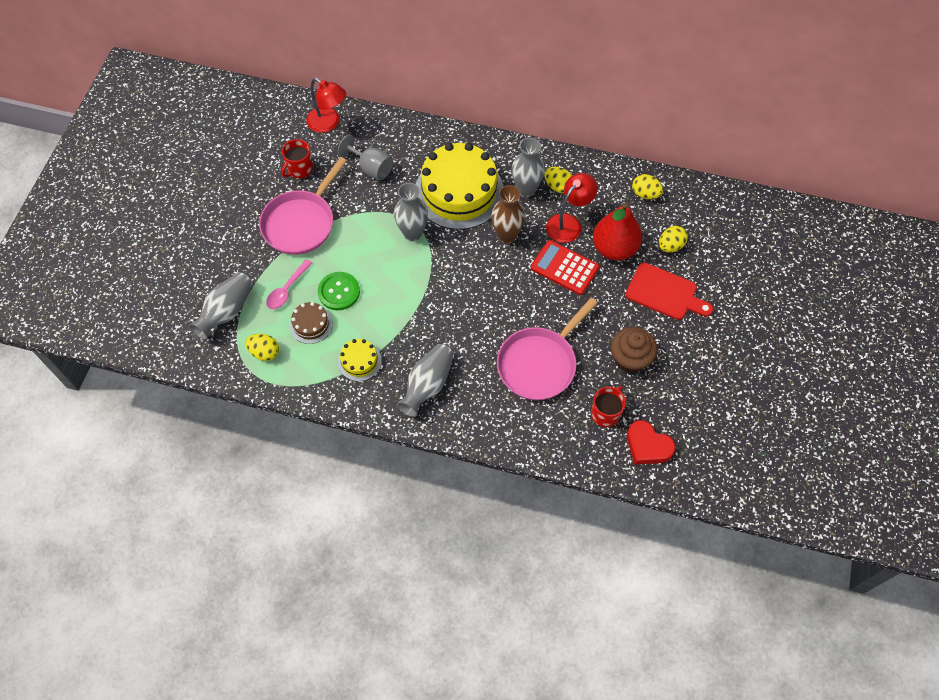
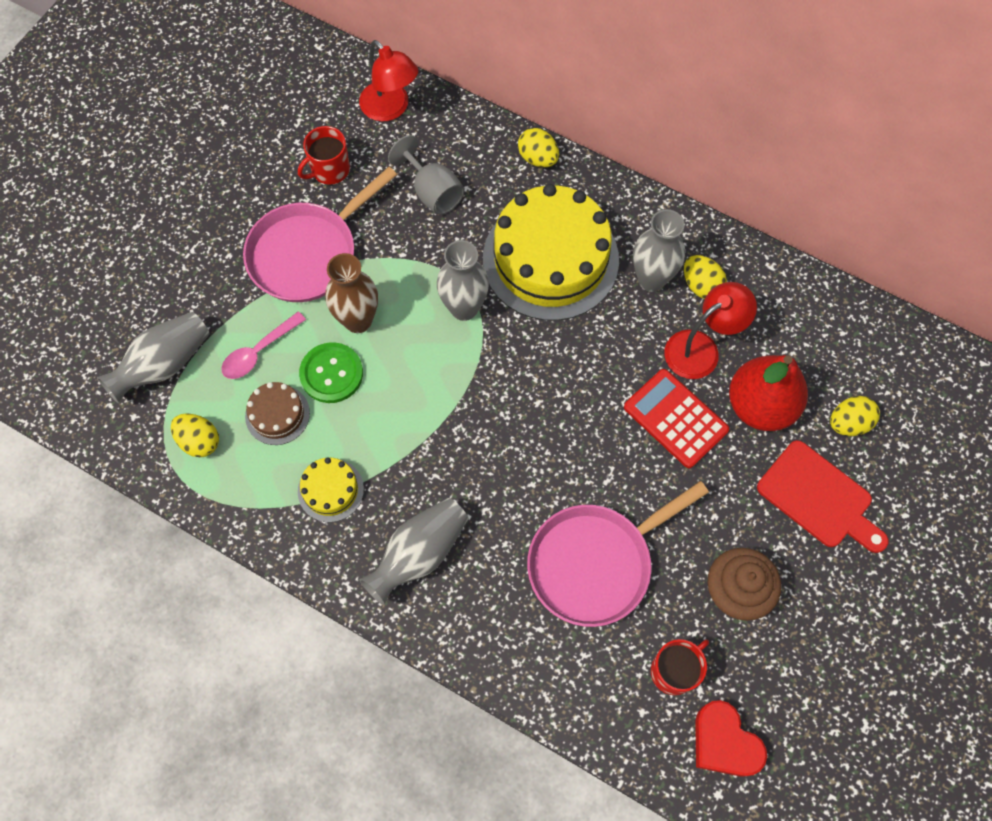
camera: 15 degrees right, 5 degrees up
brown vase [491,185,525,244] -> brown vase moved to [325,253,378,333]
yellow egg [632,174,663,199] -> yellow egg moved to [518,128,559,167]

